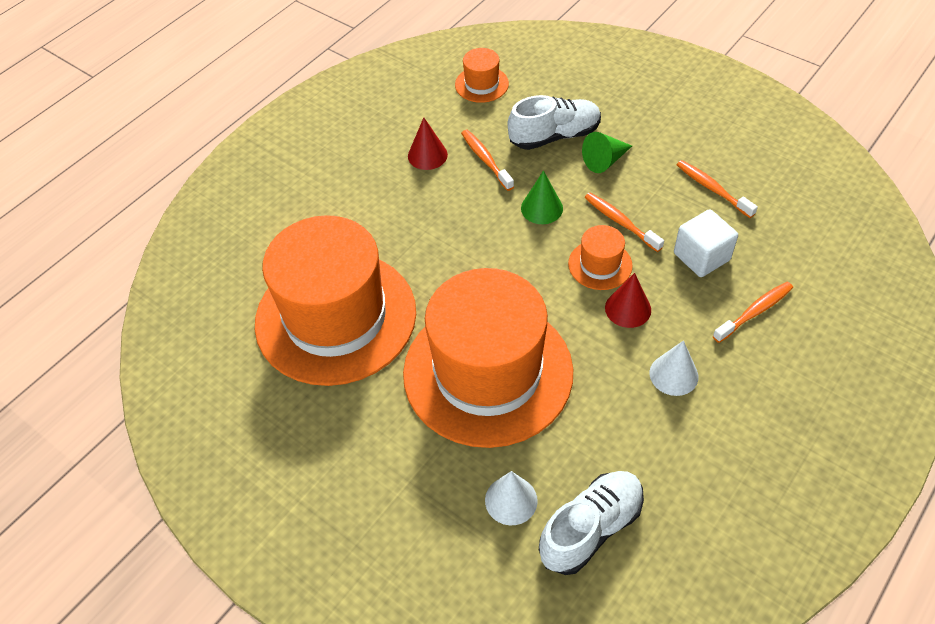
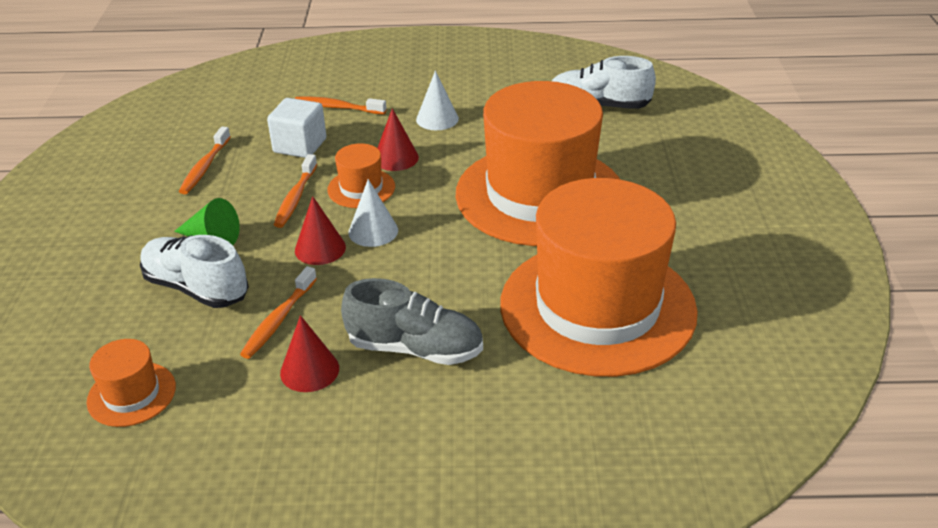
camera: 130 degrees left, 15 degrees down
white cone [485,471,538,525] -> white cone moved to [348,179,398,247]
green cone [521,170,563,224] -> red cone [295,196,346,265]
none -> grey shoe [341,278,483,365]

